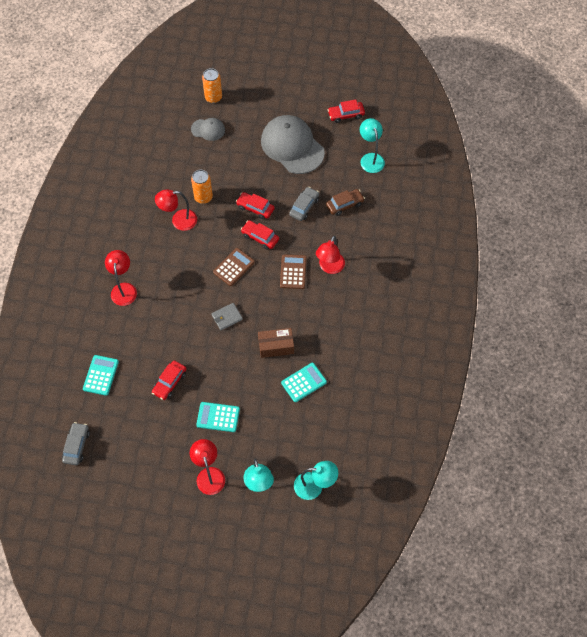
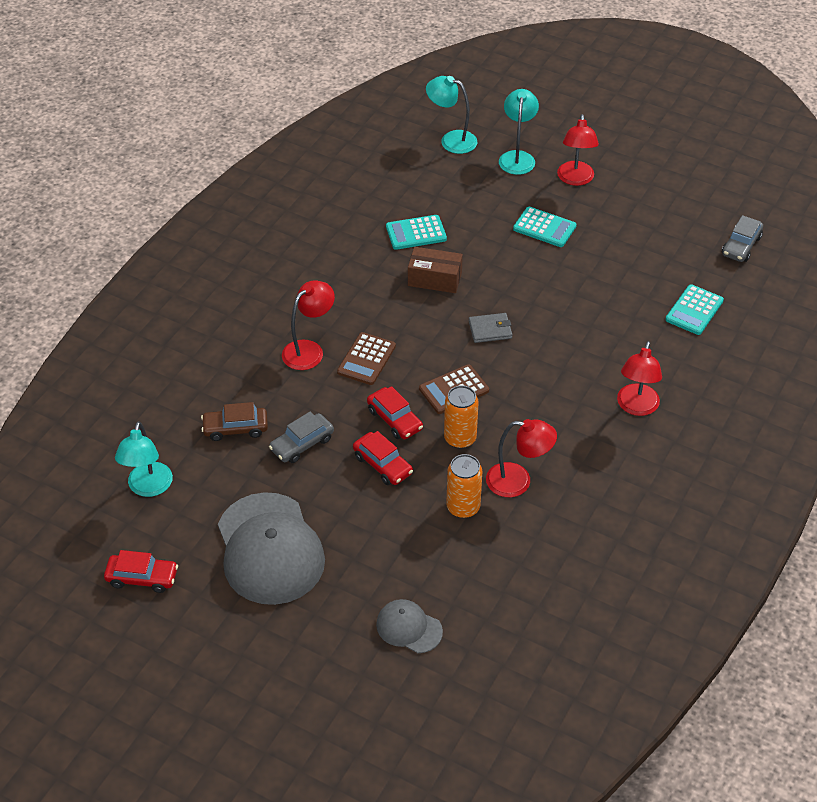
camera: 160 degrees left, 15 degrees down
red car [152,361,186,400] -> none
orange can [202,68,222,103] -> orange can moved to [444,385,478,449]

